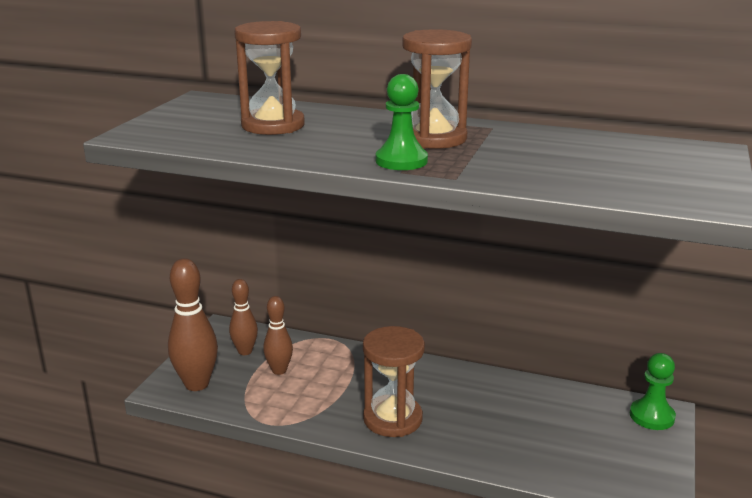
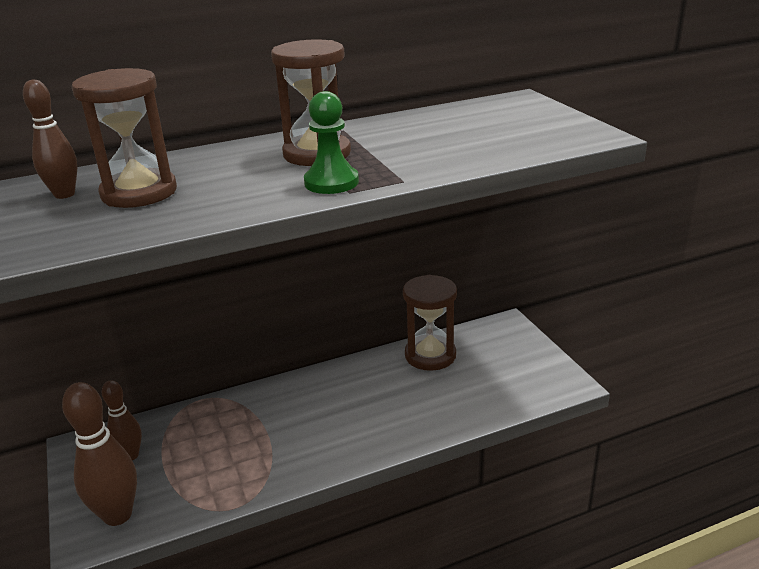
camera: 40 degrees left, 5 degrees up
brown bowling pin [263,296,293,375] -> brown bowling pin moved to [23,80,77,199]
brown hourglass [363,326,425,437] -> brown hourglass moved to [403,275,457,371]
green pawn [630,353,676,430] -> none

